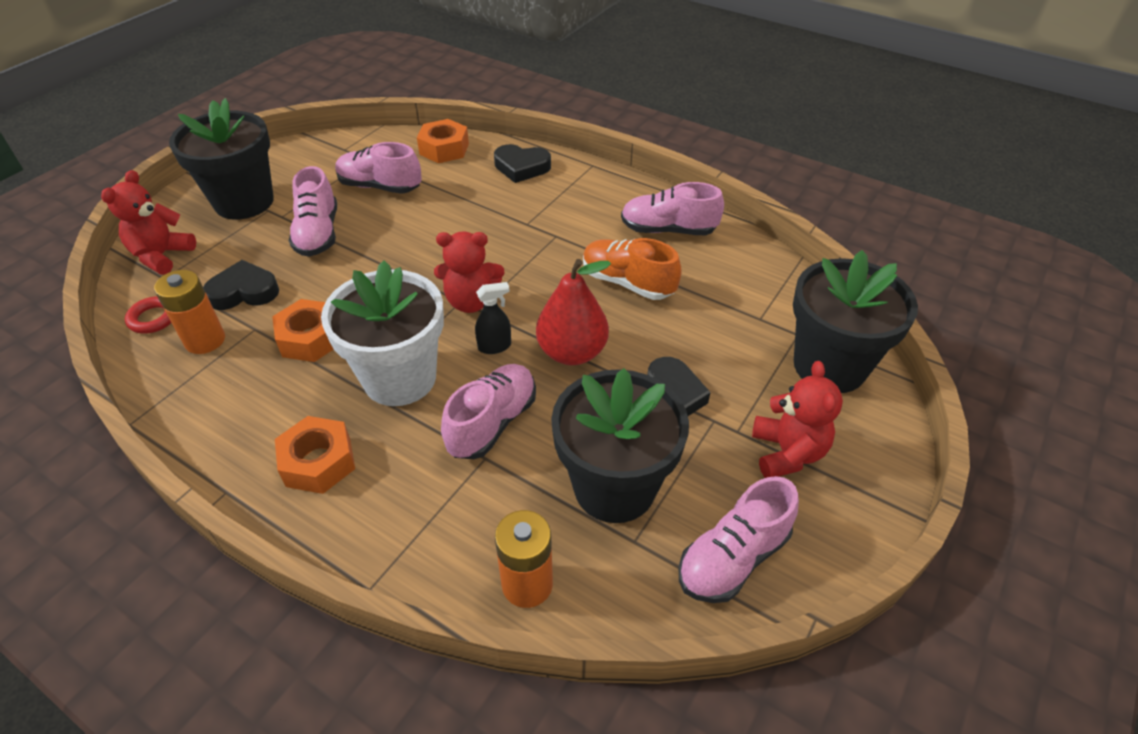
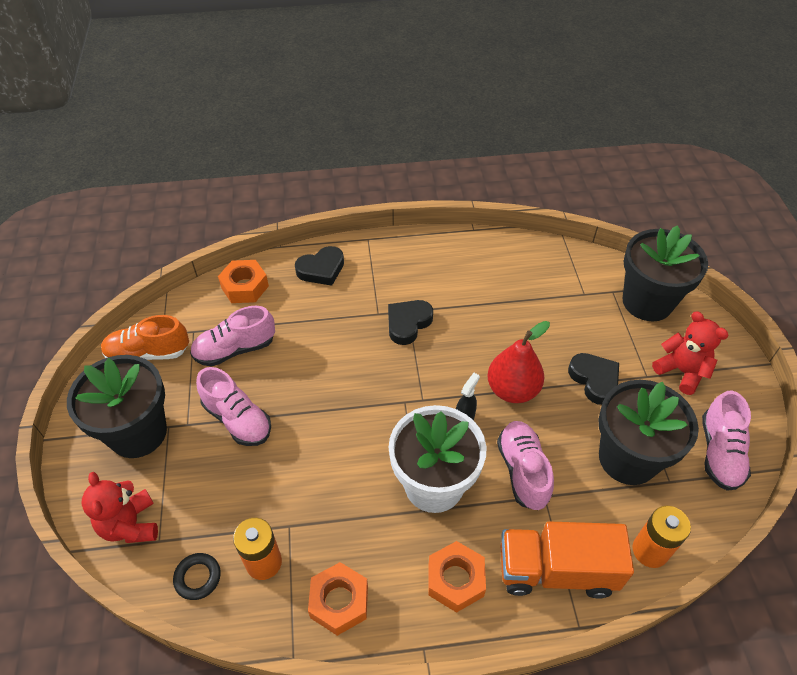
camera: 40 degrees left, 5 degrees up
red ring [125,296,171,334] -> black ring [173,553,221,600]
black heart [203,260,279,310] -> black heart moved to [388,300,433,345]
orange nut [272,299,333,362] -> orange nut moved to [308,562,368,636]
red teddy bear [434,231,504,313] -> none
orange shoe [583,238,682,300] -> orange shoe moved to [101,315,189,360]
pink shoe [621,182,724,235] -> none
none -> orange truck [501,521,634,599]

